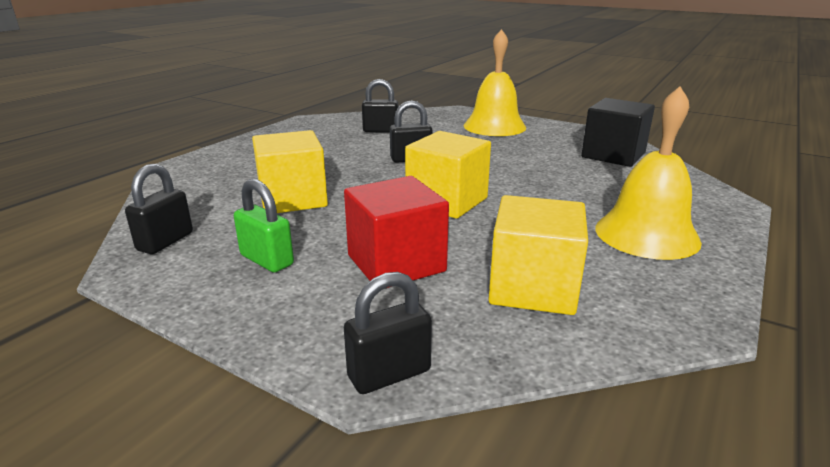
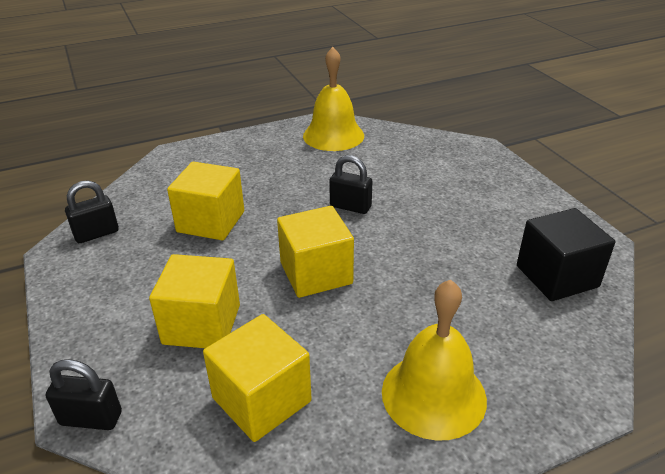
camera: 35 degrees right, 10 degrees up
green padlock [234,179,294,273] -> none
red cube [344,176,449,288] -> yellow cube [149,254,240,348]
black padlock [362,79,398,133] -> none
yellow bell [464,29,526,136] -> yellow bell moved to [303,47,364,151]

